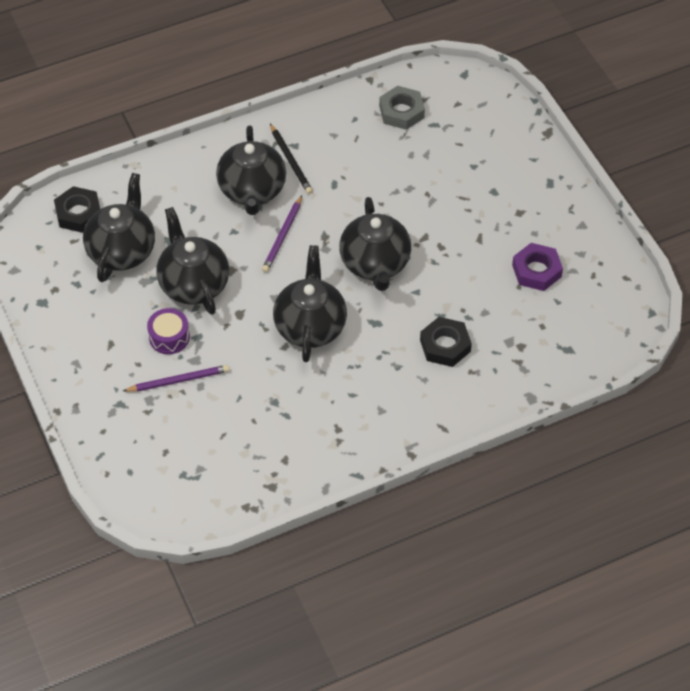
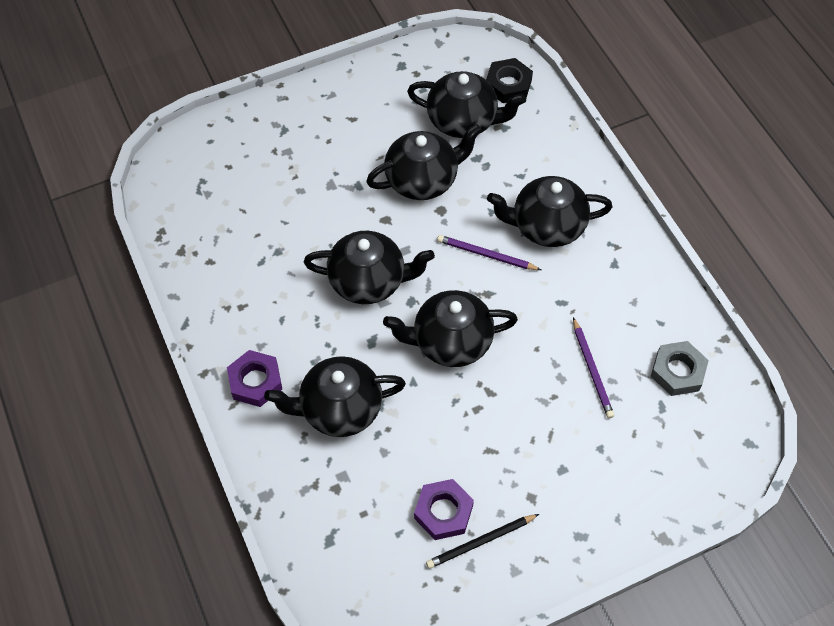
camera: 90 degrees right, 5 degrees up
purple pencil [123,365,230,392] -> purple pencil moved to [573,317,614,418]
purple drum [147,308,190,354] -> none
black pencil [270,124,313,194] -> black pencil moved to [426,514,539,569]
black nut [420,317,472,367] -> black teapot [264,356,406,437]
none -> purple nut [227,350,282,407]

